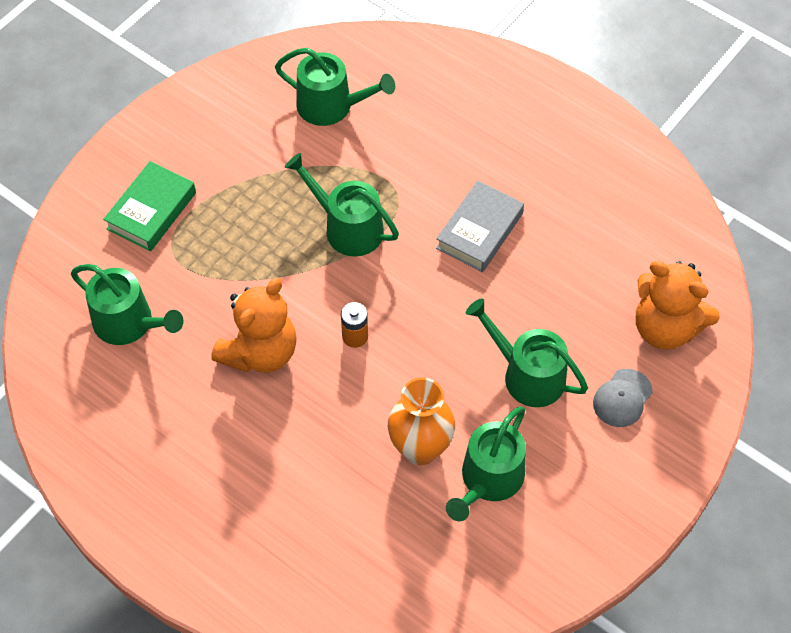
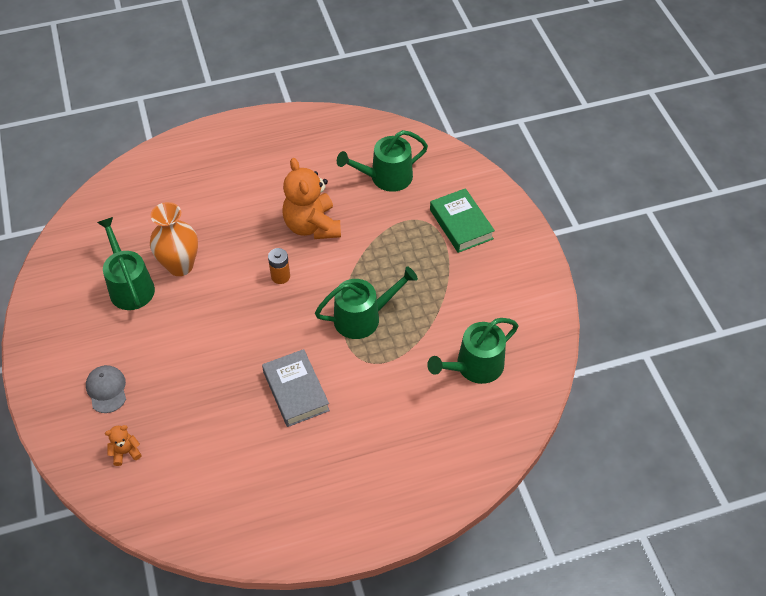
camera: 125 degrees right, 5 degrees down
green watering can [466,298,588,407] -> none
orange teddy bear [636,261,720,350] -> orange teddy bear [105,425,141,466], size x0.44

